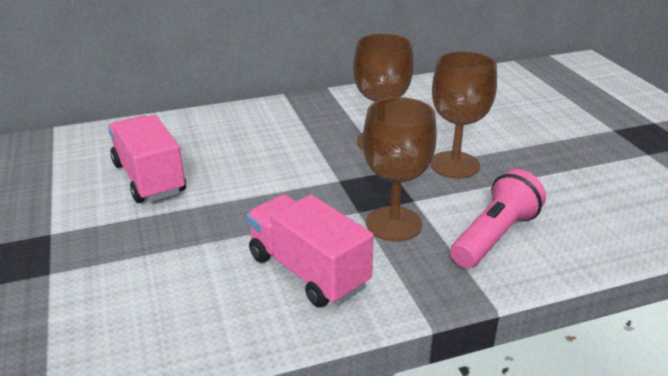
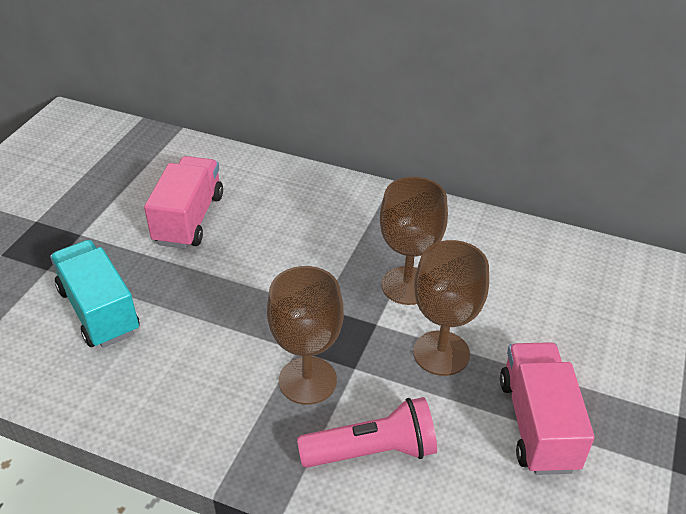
camera: 40 degrees right, 10 degrees up
pink truck [247,194,374,308] -> pink truck moved to [500,342,595,475]
none -> turquoise truck [50,240,140,348]

